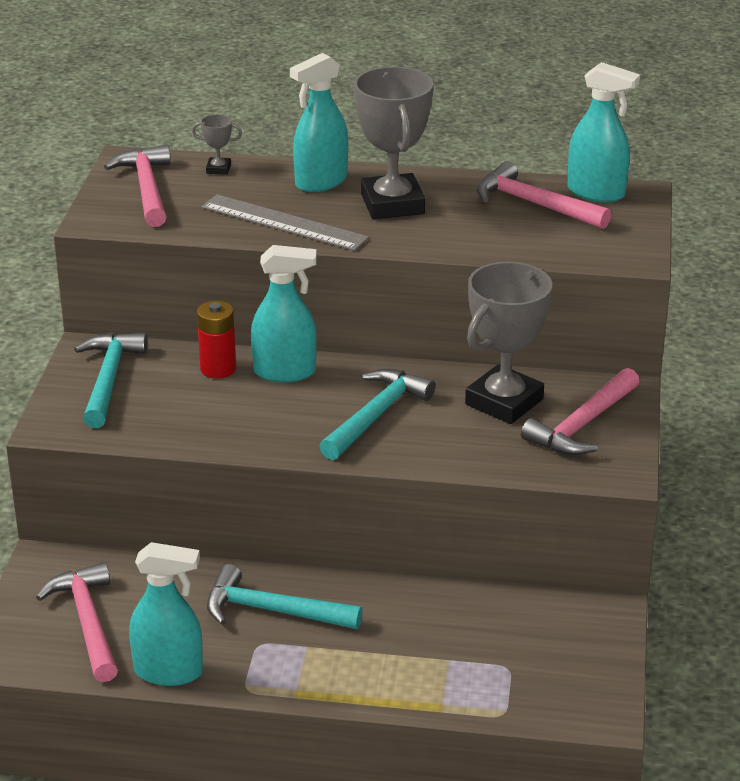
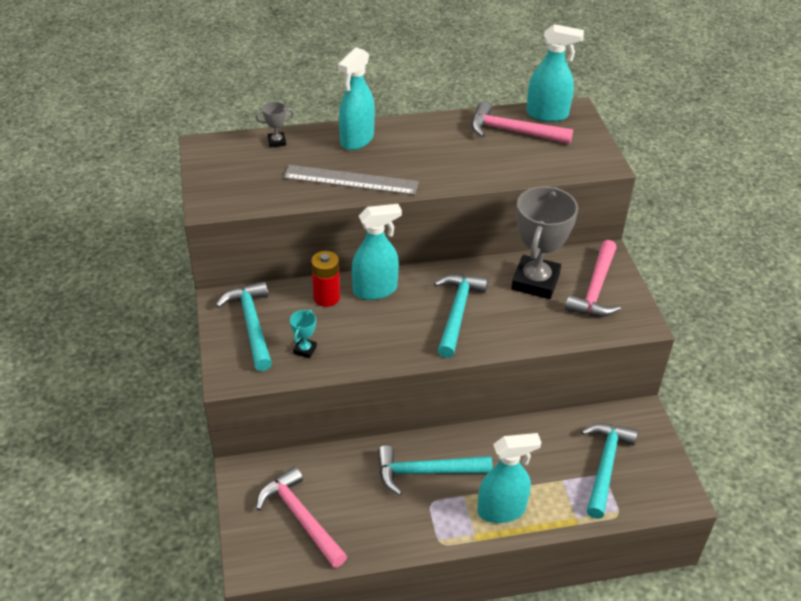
camera: 20 degrees left, 10 degrees up
pink hammer [104,145,171,227] -> none
turquoise spray bottle [129,542,203,686] -> turquoise spray bottle moved to [477,433,541,523]
grey trophy [354,66,434,219] -> none
none -> turquoise trophy [290,310,317,358]
none -> turquoise hammer [581,423,638,519]

